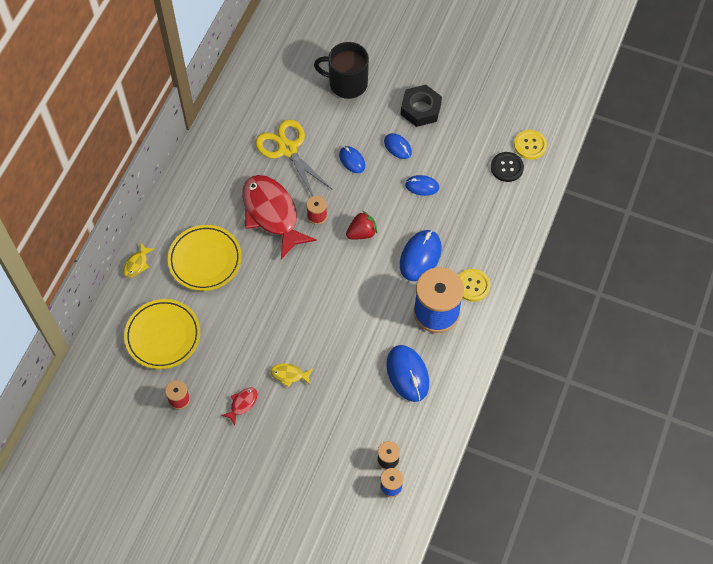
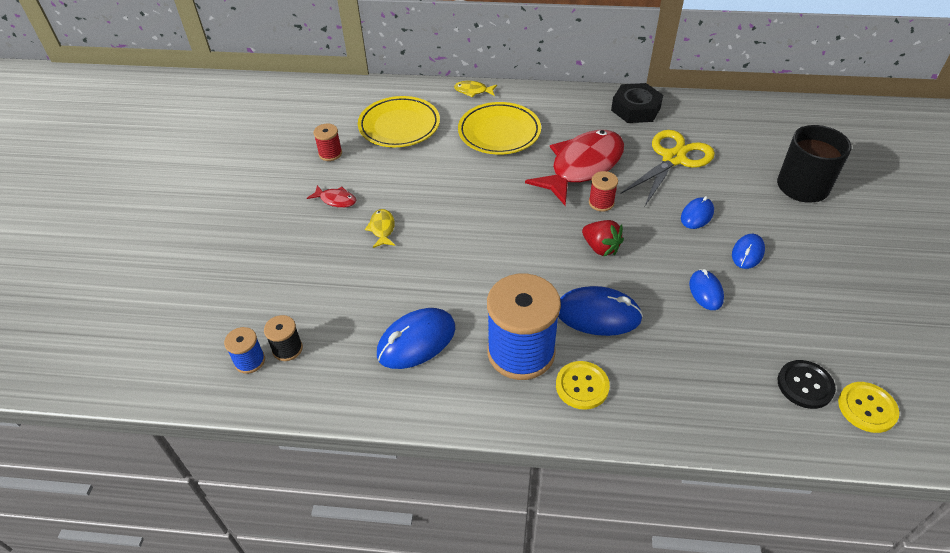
camera: 75 degrees right, 15 degrees down
black nut [401,85,442,127] -> black nut moved to [611,83,663,123]

